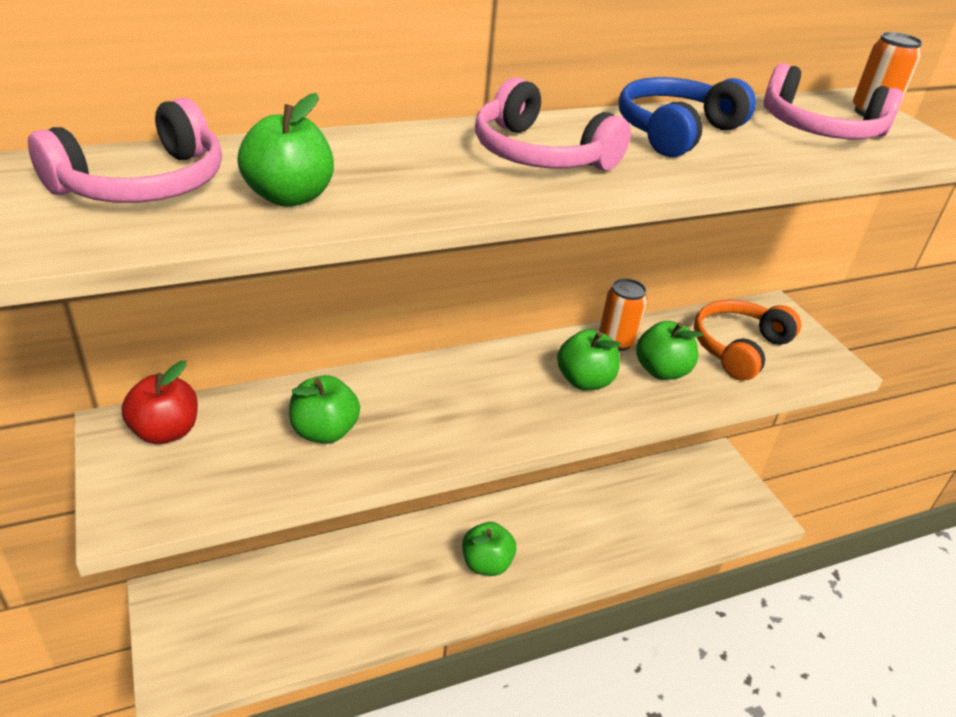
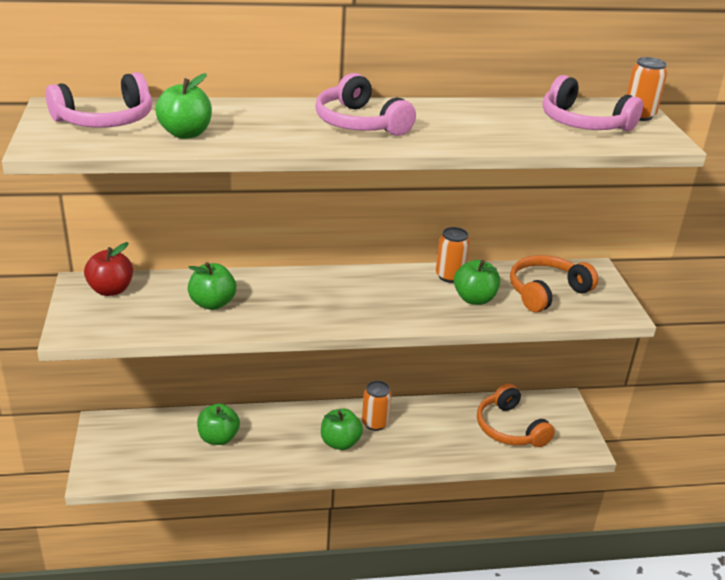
camera: 15 degrees right, 5 degrees down
green apple [557,329,621,390] -> green apple moved to [197,403,240,445]
blue headphones [619,77,756,157] -> none
none -> orange can [362,381,392,431]
none -> orange headphones [477,384,555,447]

